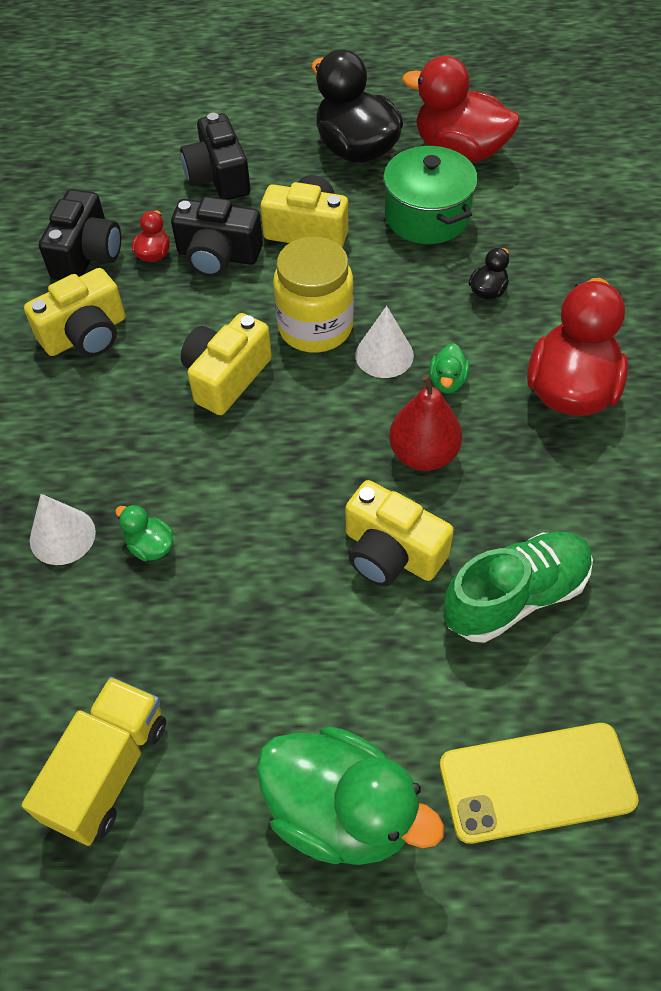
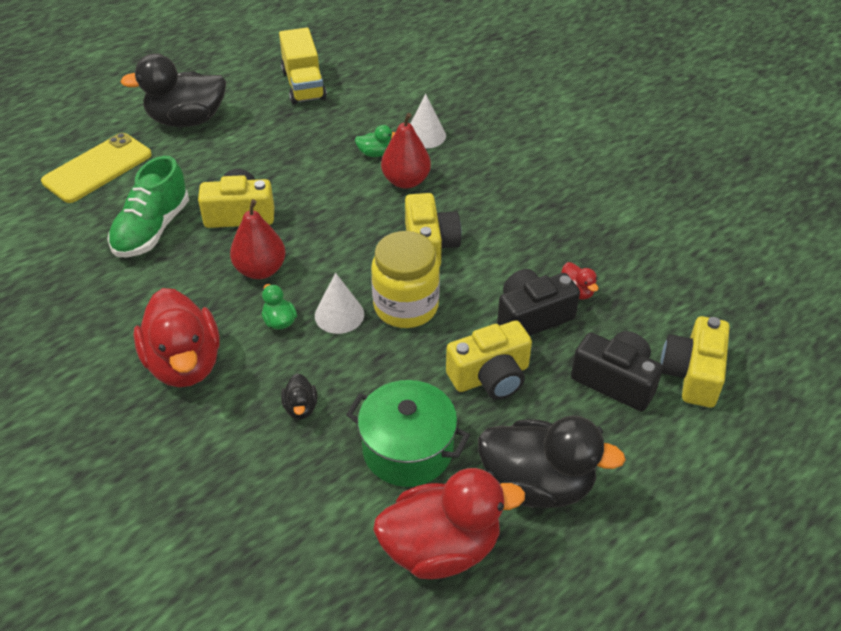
camera: 140 degrees right, 10 degrees down
yellow camera [24,268,125,357] -> yellow camera moved to [660,316,730,408]
black camera [39,189,121,280] -> none
green duck [256,726,444,865] -> black duck [120,53,226,127]
none -> red pear [381,113,431,189]

